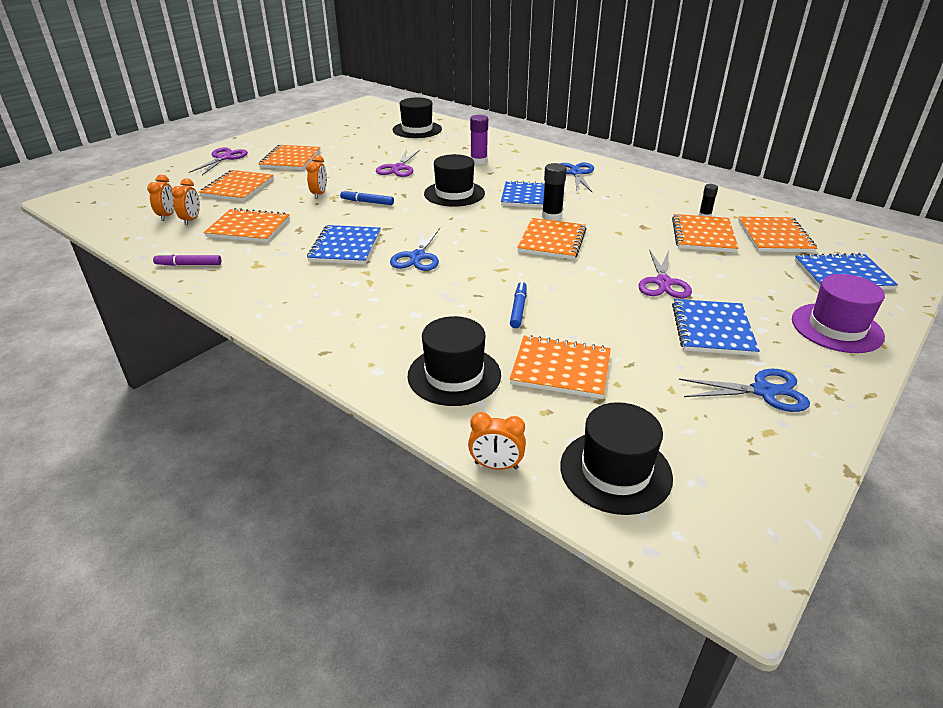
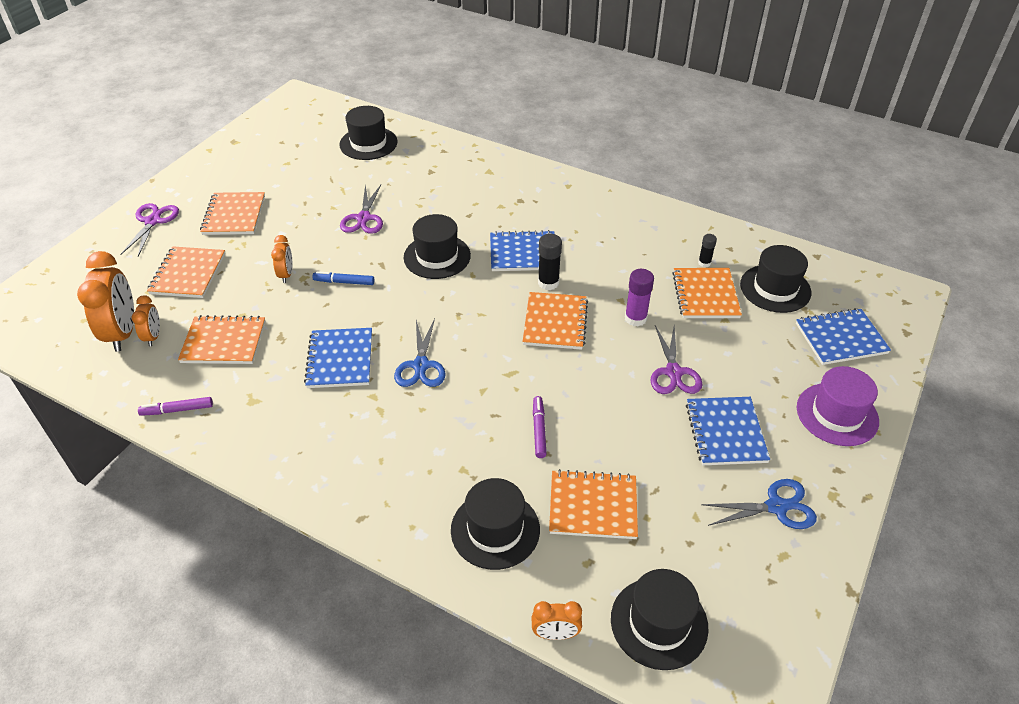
camera: 10 degrees left, 10 degrees up
orange clock [147,175,174,221] -> orange clock [77,251,134,352], size x1.94
purple glue stick [470,115,488,165] -> purple glue stick moved to [625,269,654,327]
blue marker [510,281,527,328] -> purple marker [533,396,547,458]
blue scissors [560,163,594,192] -> none
orange notebook [738,217,817,253] -> black hat [740,245,811,313]

